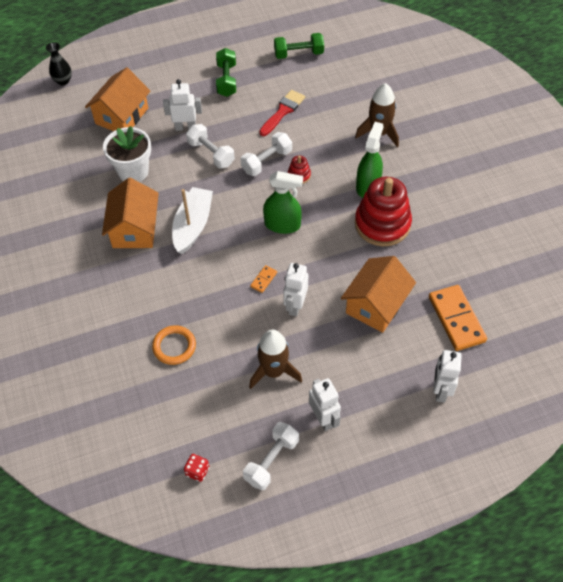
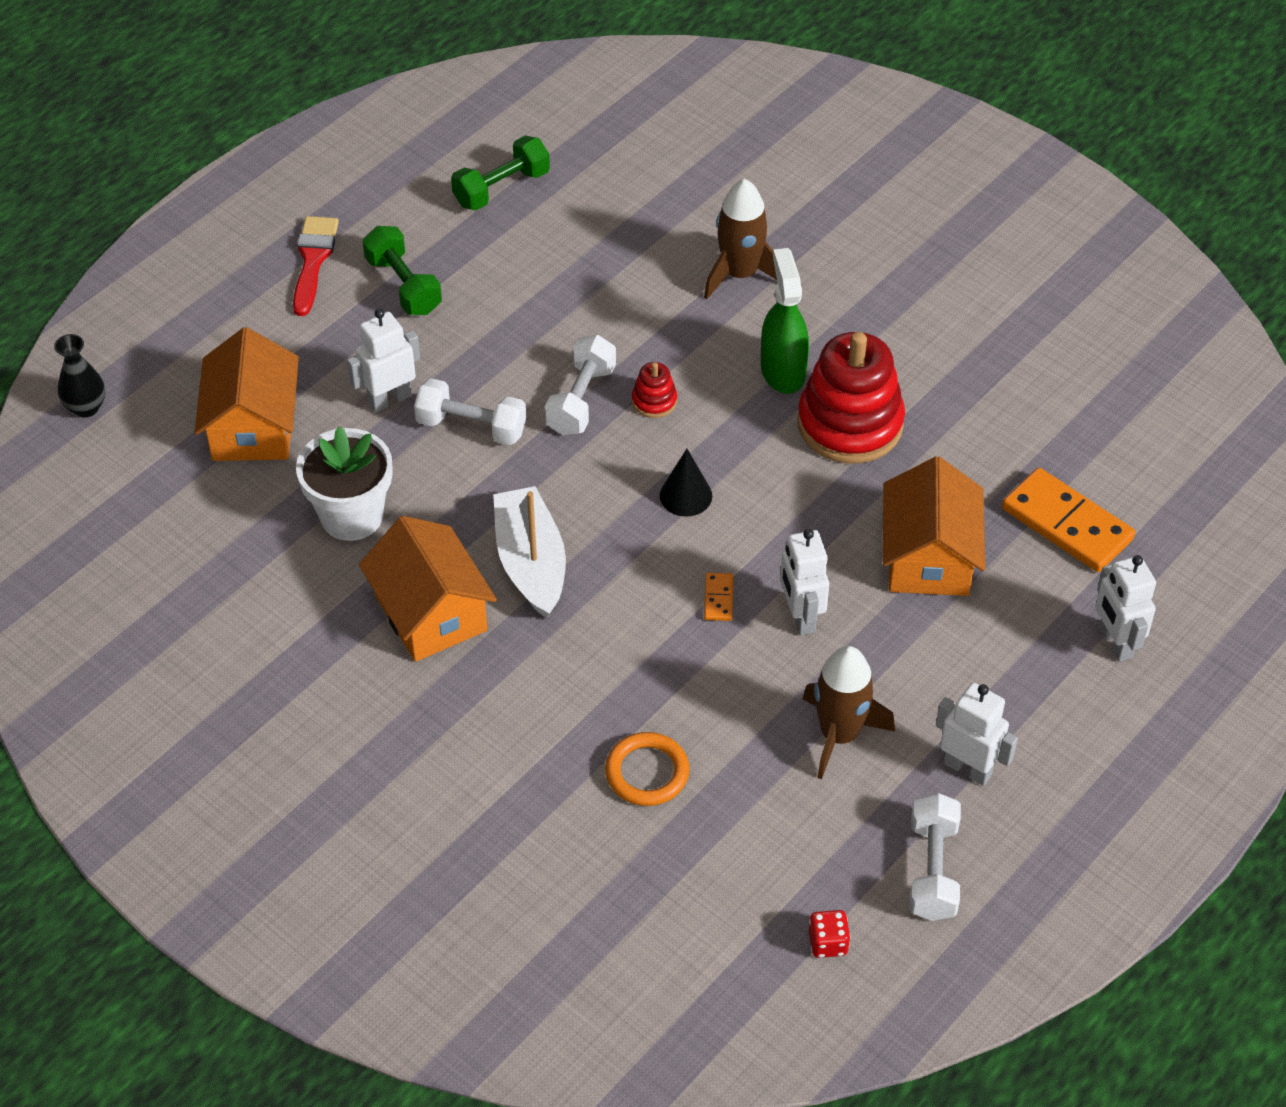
camera: 30 degrees left, 5 degrees down
red brush [259,90,305,136] -> red brush moved to [293,216,339,316]
green spray bottle [263,171,303,234] -> black cone [660,449,712,517]

